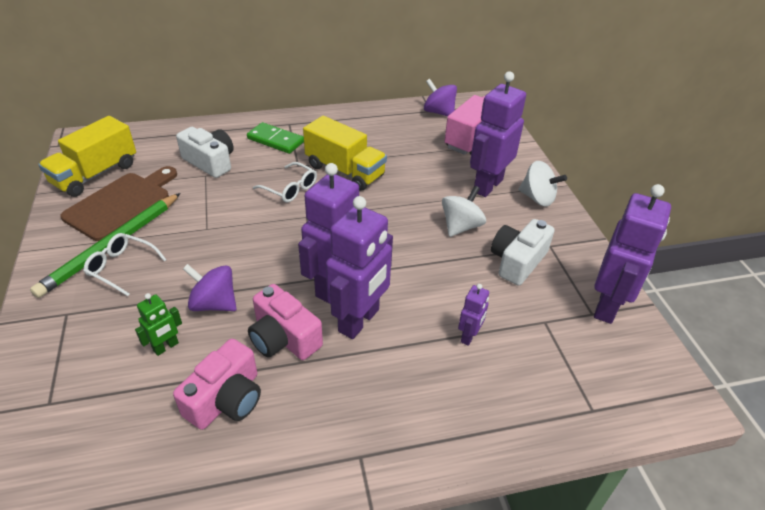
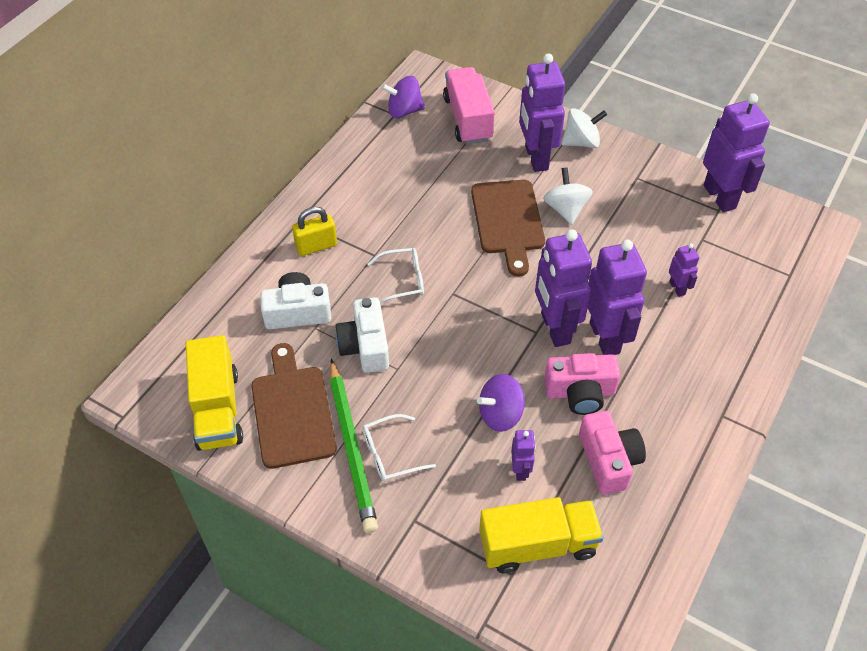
camera: 45 degrees left, 10 degrees up
green robot [135,293,182,356] -> purple robot [511,430,536,481]
green domino [247,122,304,154] -> yellow padlock [292,207,337,256]
yellow truck [303,116,387,191] -> yellow truck moved to [479,497,604,573]
white camera [491,219,554,286] -> white camera moved to [335,297,389,373]
none -> brown cutting board [471,180,545,277]

